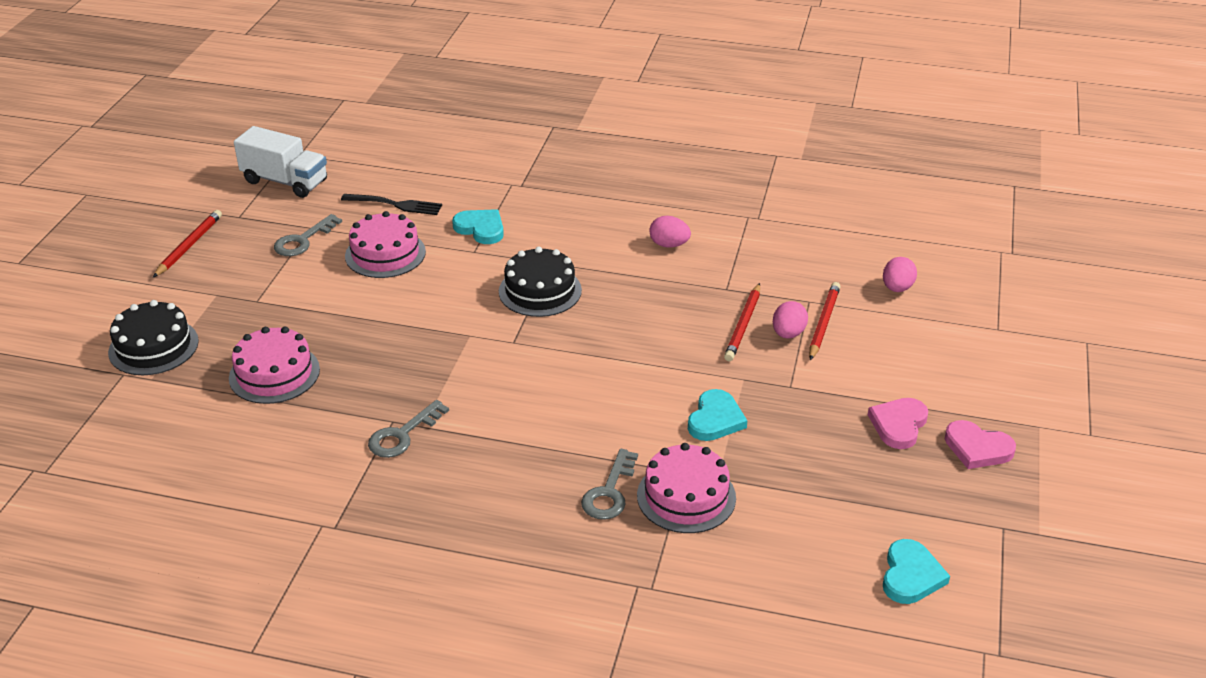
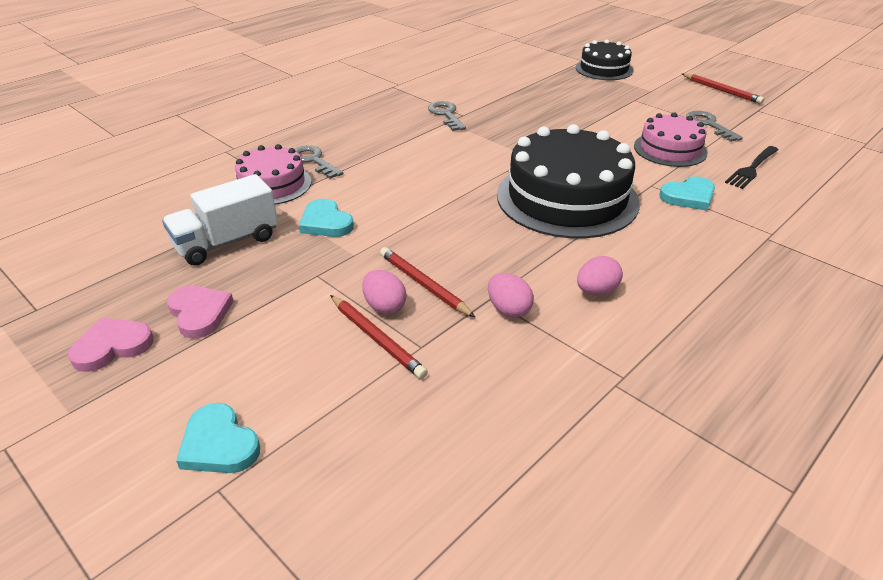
camera: 120 degrees right, 0 degrees up
pink cake [229,327,320,404] -> none
white truck [234,126,327,198] -> white truck moved to [162,174,278,266]
black cake [499,247,582,317] -> black cake [497,124,640,238], size x1.77
pink egg [883,257,917,292] -> pink egg moved to [488,273,534,318]
turquoise heart [883,539,950,604] -> turquoise heart moved to [176,403,260,473]

